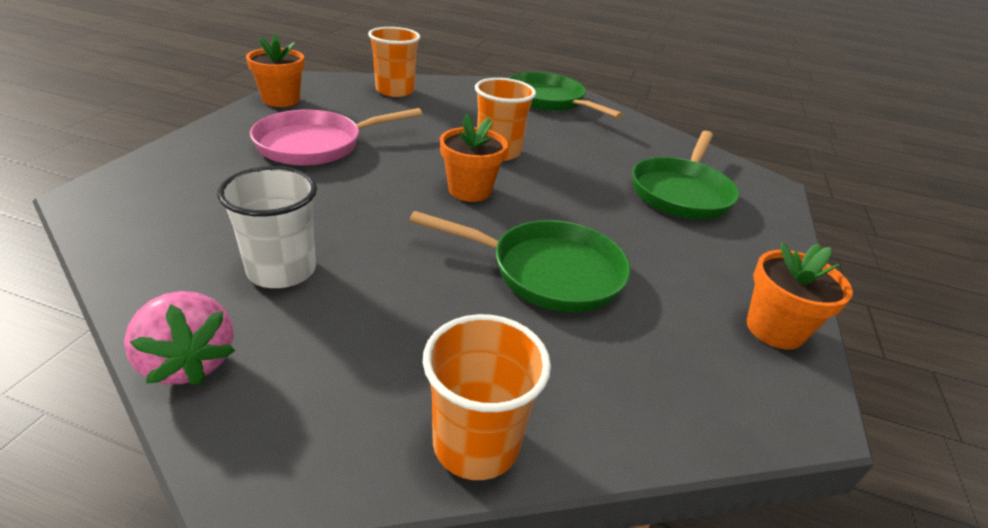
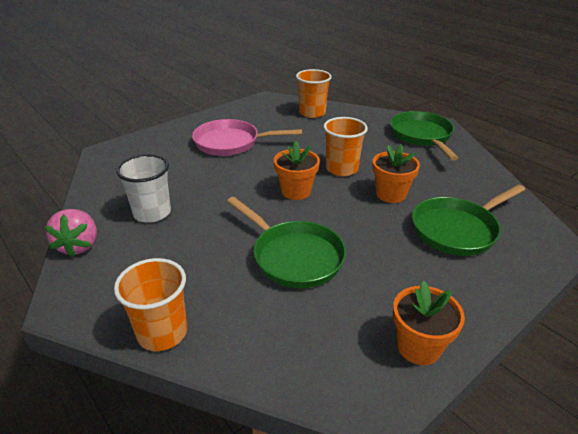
camera: 35 degrees right, 0 degrees up
orange flower pot [246,34,304,107] -> orange flower pot moved to [372,144,420,203]

